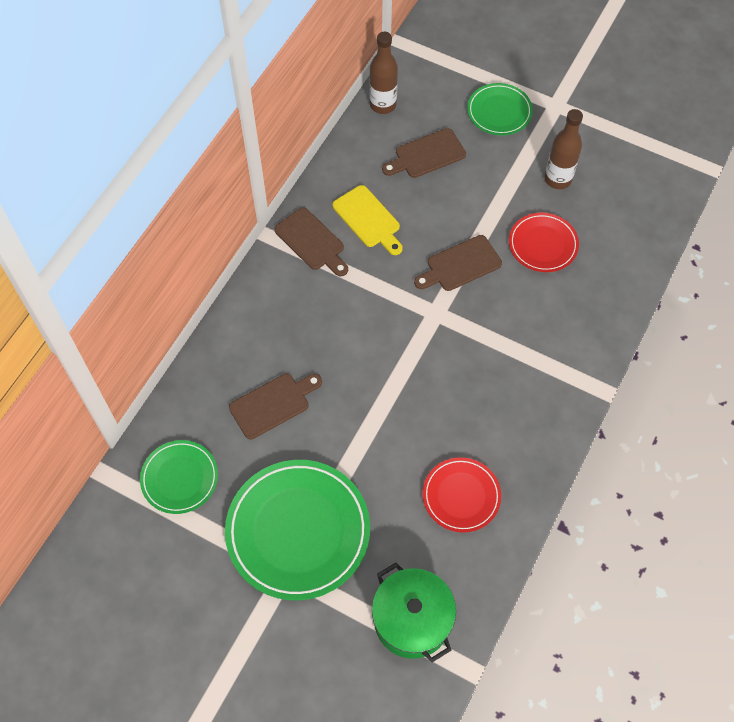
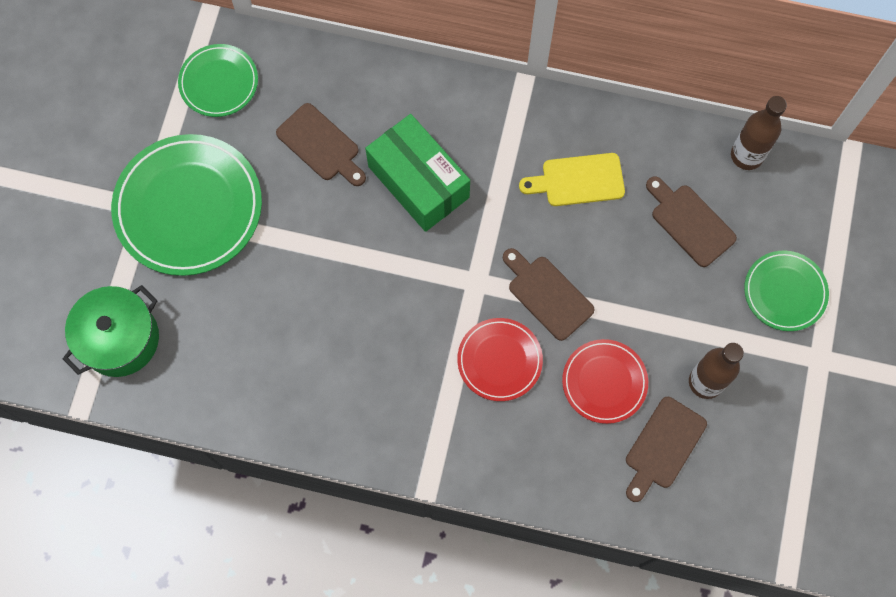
camera: 75 degrees right, 10 degrees up
brown cutting board [274,207,348,277] -> brown cutting board moved to [626,397,707,502]
yellow cutting board [333,185,403,255] -> yellow cutting board turned 45 degrees clockwise [519,153,625,206]
red plate [423,457,501,533] -> red plate moved to [457,318,543,401]
none -> green box [365,114,470,232]

